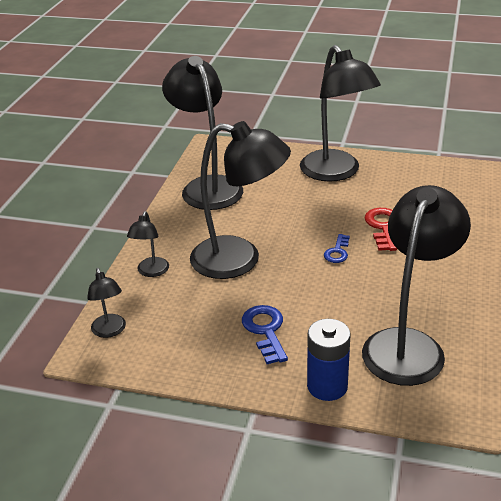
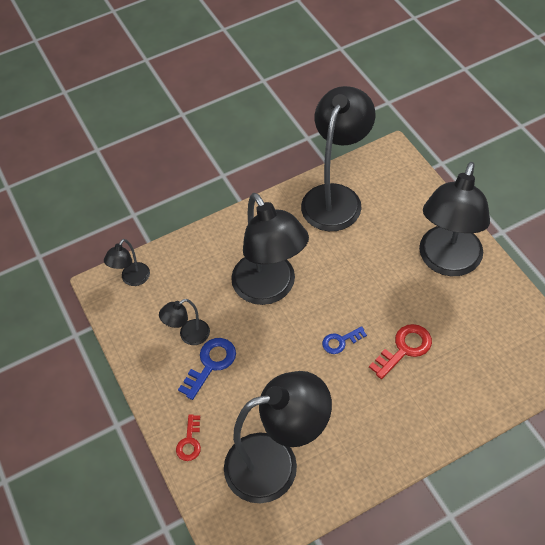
camera: 50 degrees right, 20 degrees up
black lamp [127,211,169,277] -> black lamp moved to [159,299,210,345]
blue battery [307,319,351,401] -> red key [176,414,201,461]

